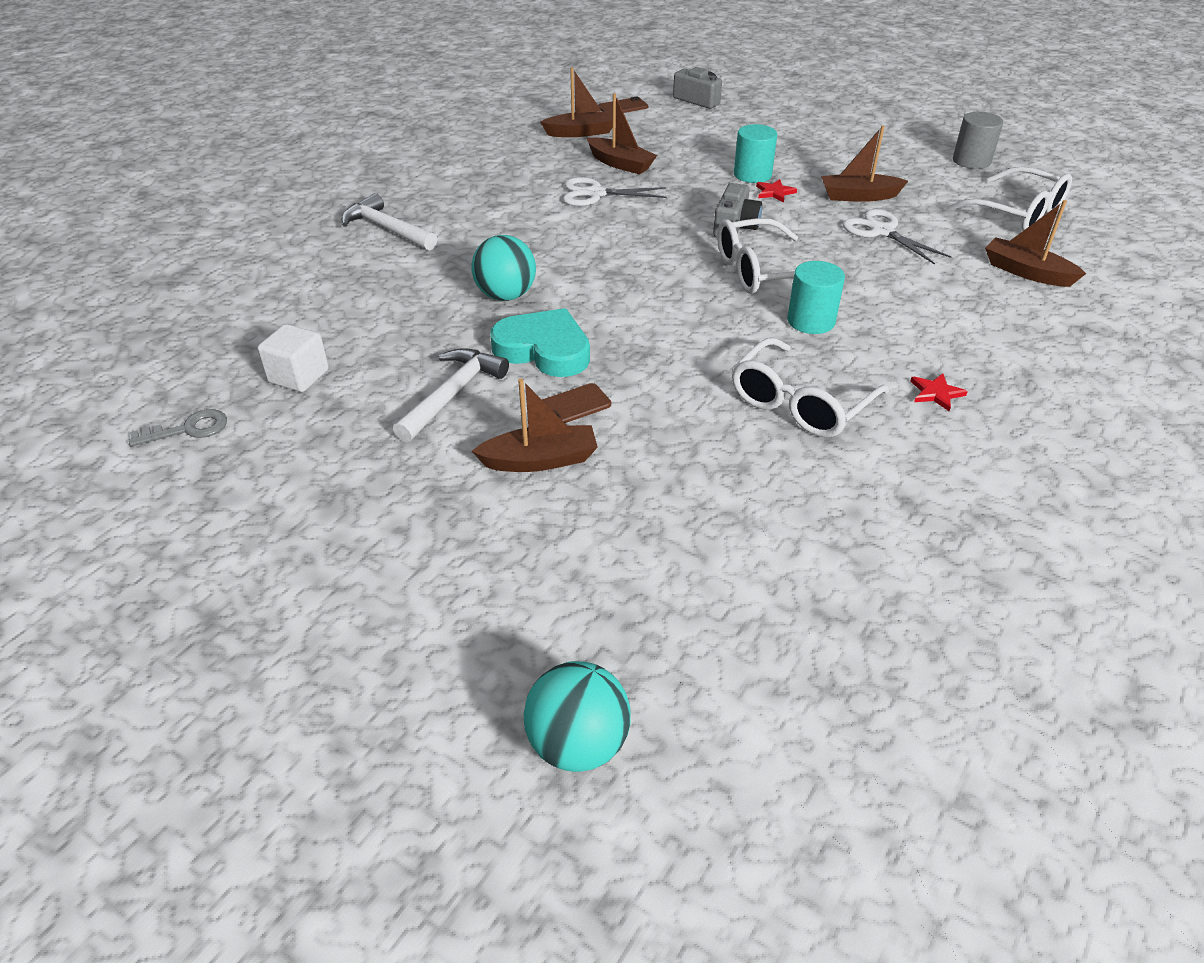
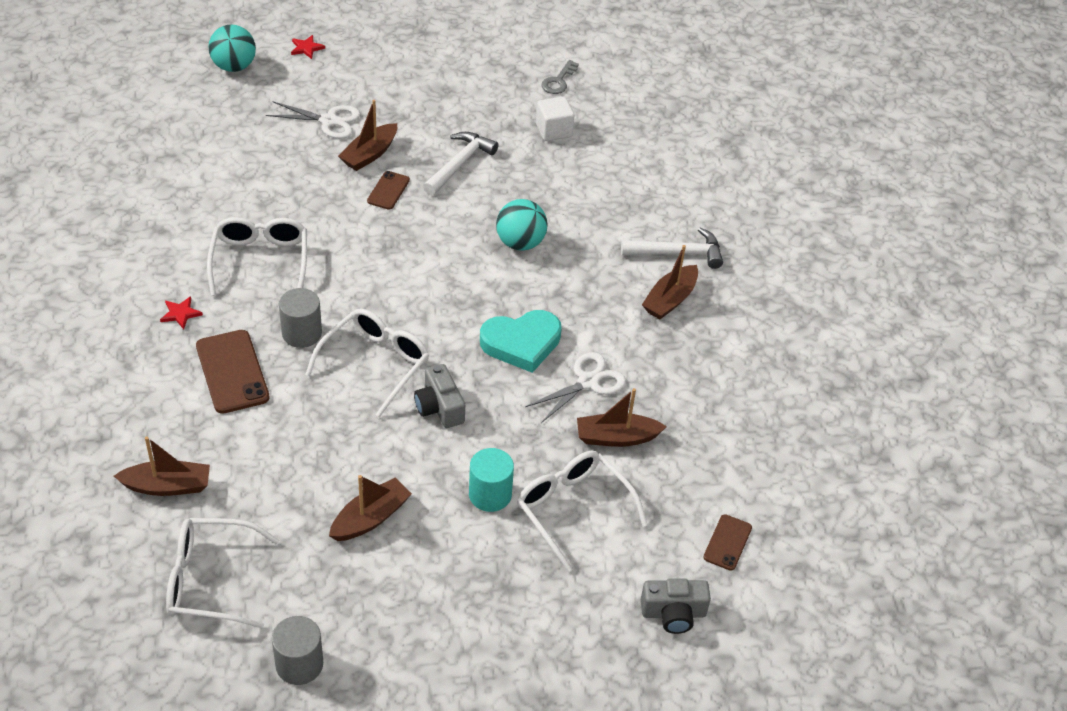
camera: 135 degrees right, 5 degrees up
white hammer [393,348,509,442] -> white hammer turned 135 degrees counterclockwise [423,132,498,196]
turquoise heart [490,308,590,377] -> turquoise heart moved to [480,310,562,373]
brown boat [540,67,613,137] -> brown boat moved to [642,245,698,319]
red star [756,179,797,203] -> red star moved to [291,35,325,59]
turquoise cylinder [787,261,845,334] -> grey cylinder [279,288,322,348]
white scissors [843,209,951,265] -> white scissors moved to [266,101,360,139]
none -> brown phone [196,330,270,414]
none -> white glasses [517,451,648,572]

